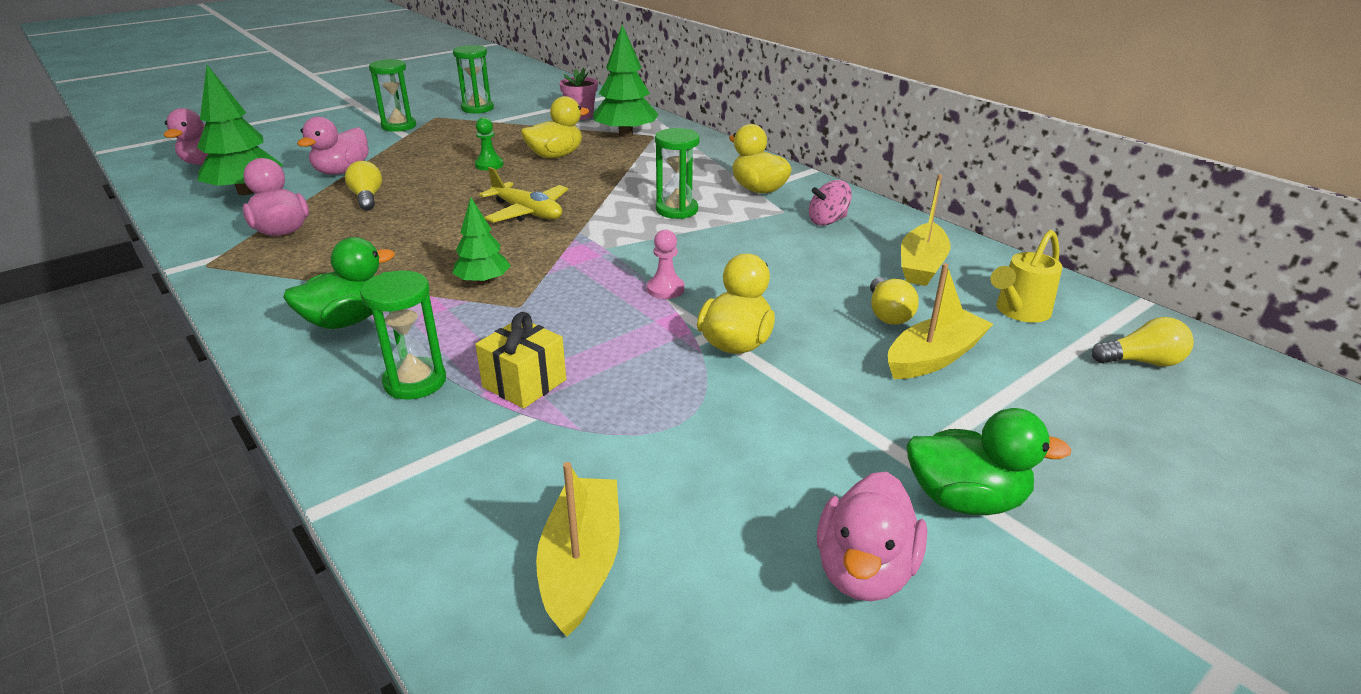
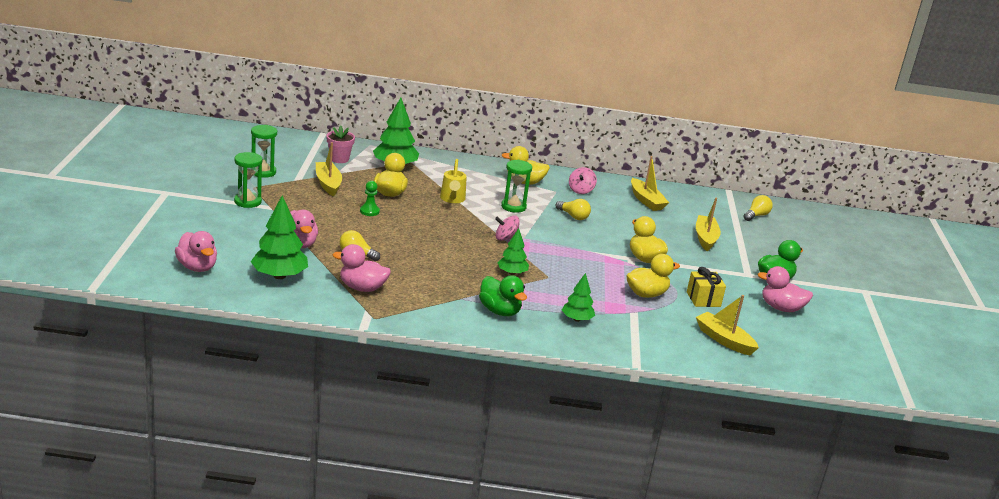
camera: 50 degrees left, 5 degrees down
green duck [283,237,395,329] -> green duck turned 135 degrees clockwise [479,275,527,316]
green hourglass [360,270,446,400] -> green tree [562,273,595,322]
yellow gift [475,312,566,409] -> yellow gift moved to [687,267,726,307]
yellow plane [479,167,568,223] -> none
pink pawn [647,230,685,299] -> none
pink duck [817,471,927,601] -> pink duck turned 135 degrees clockwise [758,266,813,312]
yellow light bulb [870,277,919,325] -> yellow light bulb moved to [555,199,591,220]
yellow watering can [991,230,1063,323] -> yellow watering can moved to [440,159,467,203]
none -> yellow boat [316,142,342,196]
none -> pink spinning top [495,215,519,241]
none -> yellow duck [626,254,680,298]

